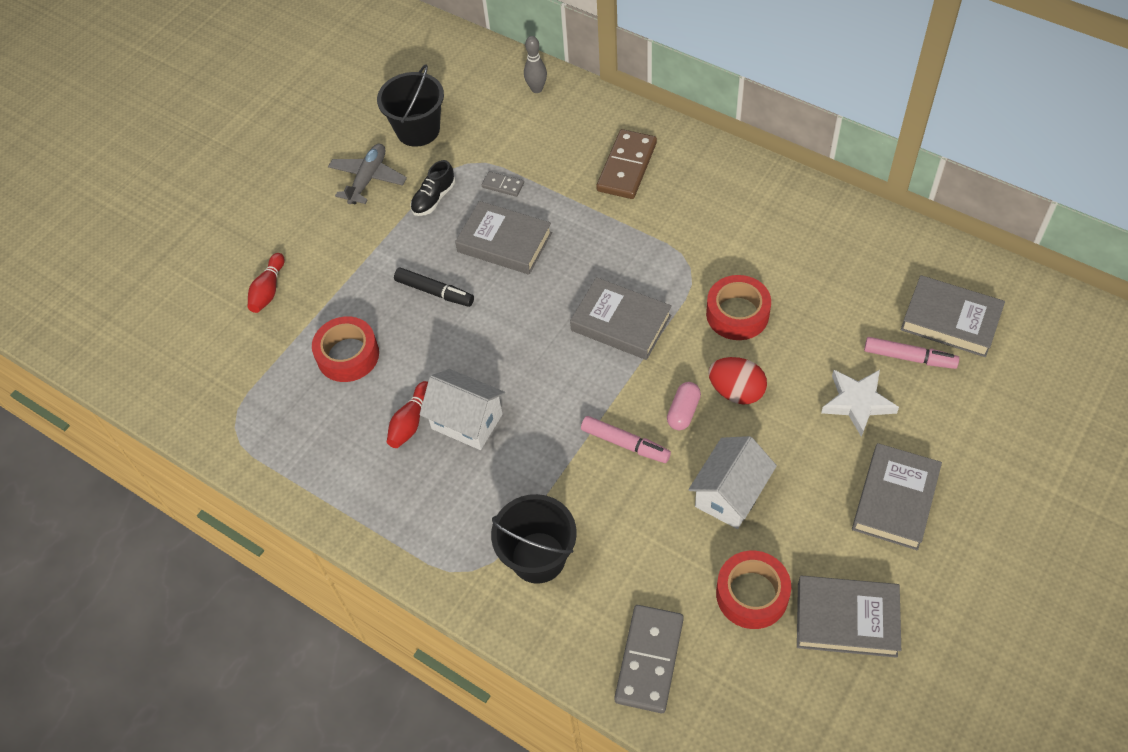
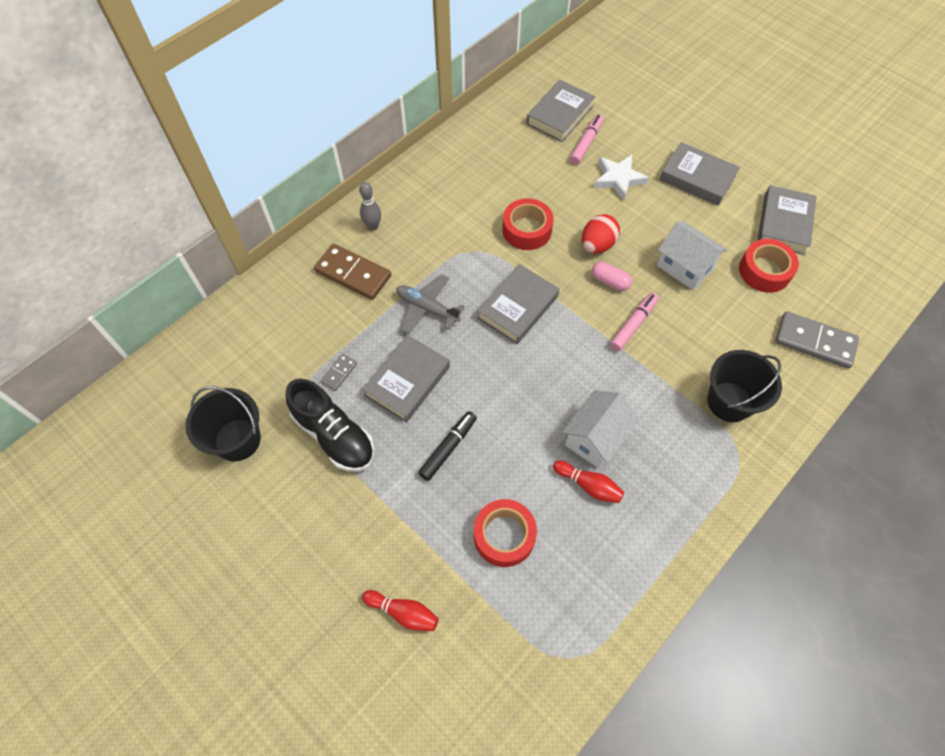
camera: 85 degrees left, 5 degrees up
grey plane [328,143,407,204] -> grey plane moved to [396,274,465,334]
black shoe [410,160,455,216] -> black shoe [285,379,374,471], size x1.76
grey bowling pin [524,36,547,93] -> grey bowling pin moved to [359,182,381,231]

